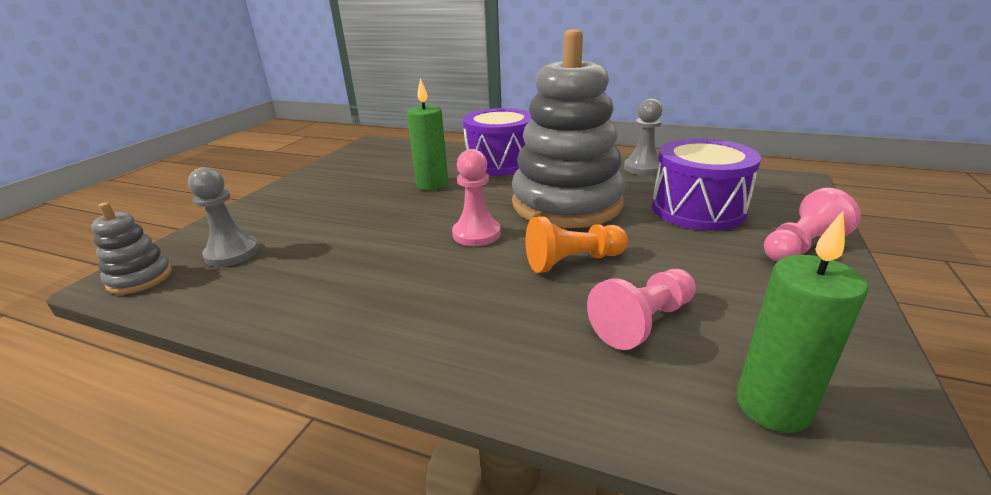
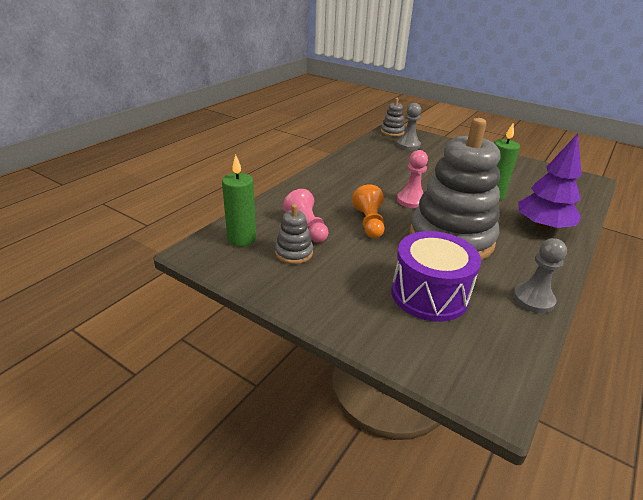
camera: 100 degrees right, 5 degrees up
purple drum [463,108,532,176] -> purple tree [518,133,581,231]
pink pawn [764,188,861,262] -> none
none -> grey stacking toy [275,204,313,264]

